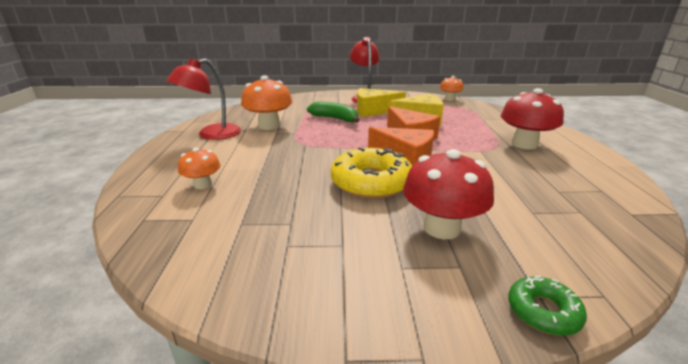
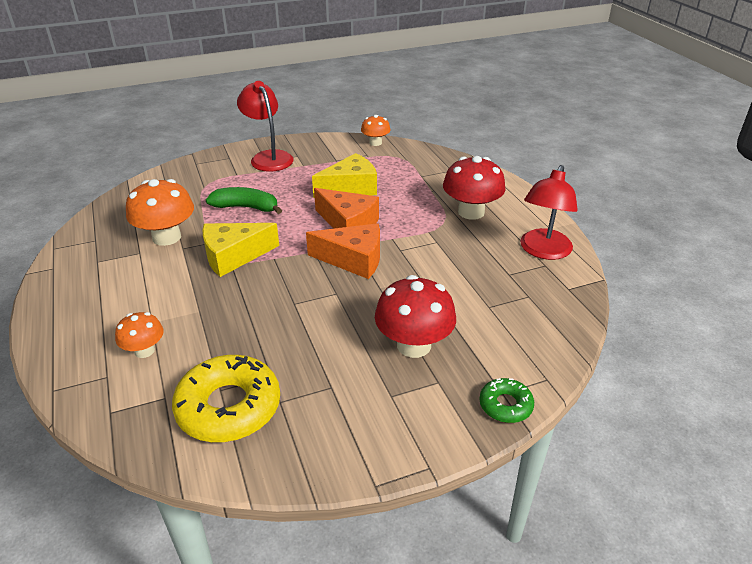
camera: 20 degrees left, 10 degrees up
red lamp [166,58,241,140] -> red lamp moved to [520,165,578,260]
yellow donut [331,147,412,199] -> yellow donut moved to [172,355,280,442]
yellow cheese [357,88,406,117] -> yellow cheese moved to [202,223,279,277]

